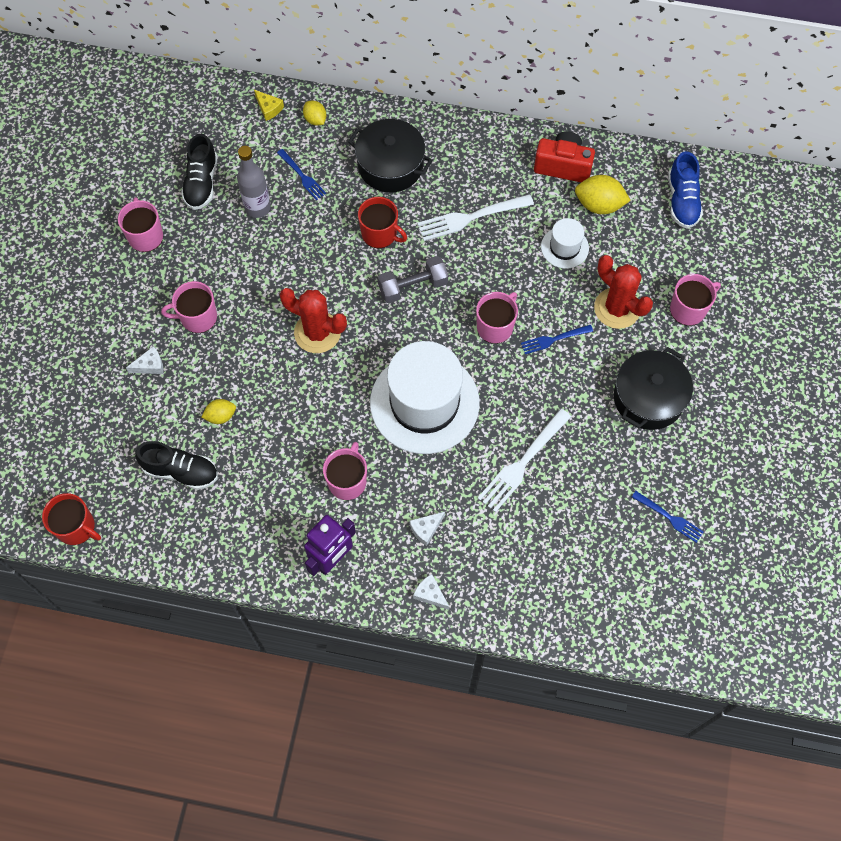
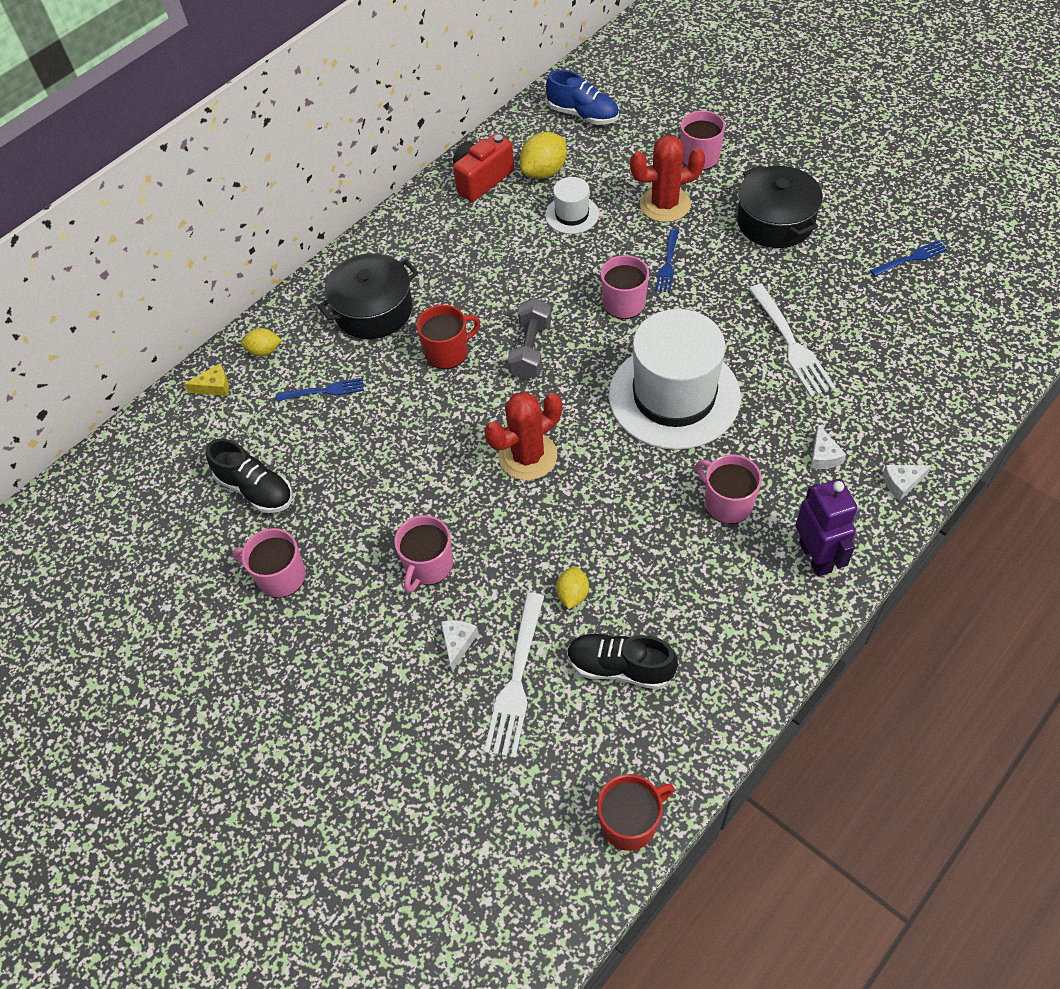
camera: 55 degrees left, 10 degrees down
black shoe [135,441,218,490] -> black shoe turned 120 degrees counterclockwise [567,633,678,689]
grey bottle [237,146,271,218] -> none
white fork [417,194,534,241] -> white fork moved to [484,593,544,758]

